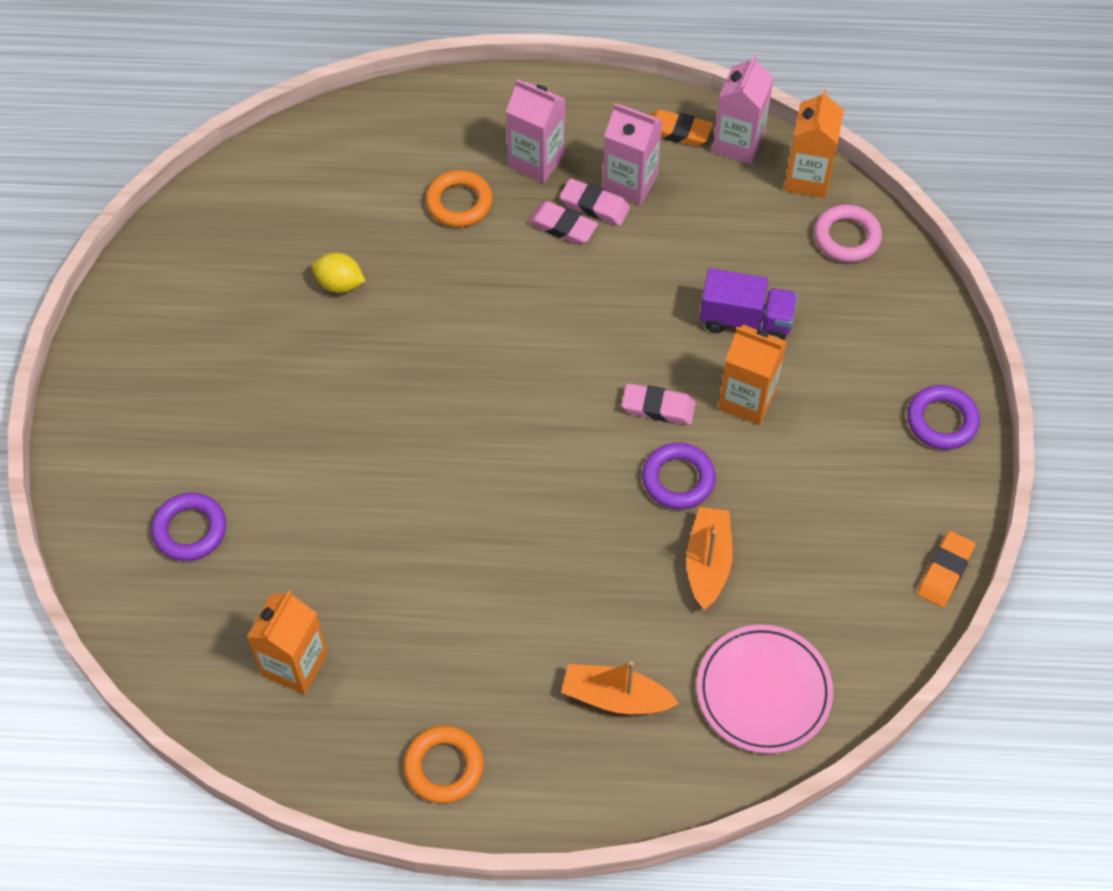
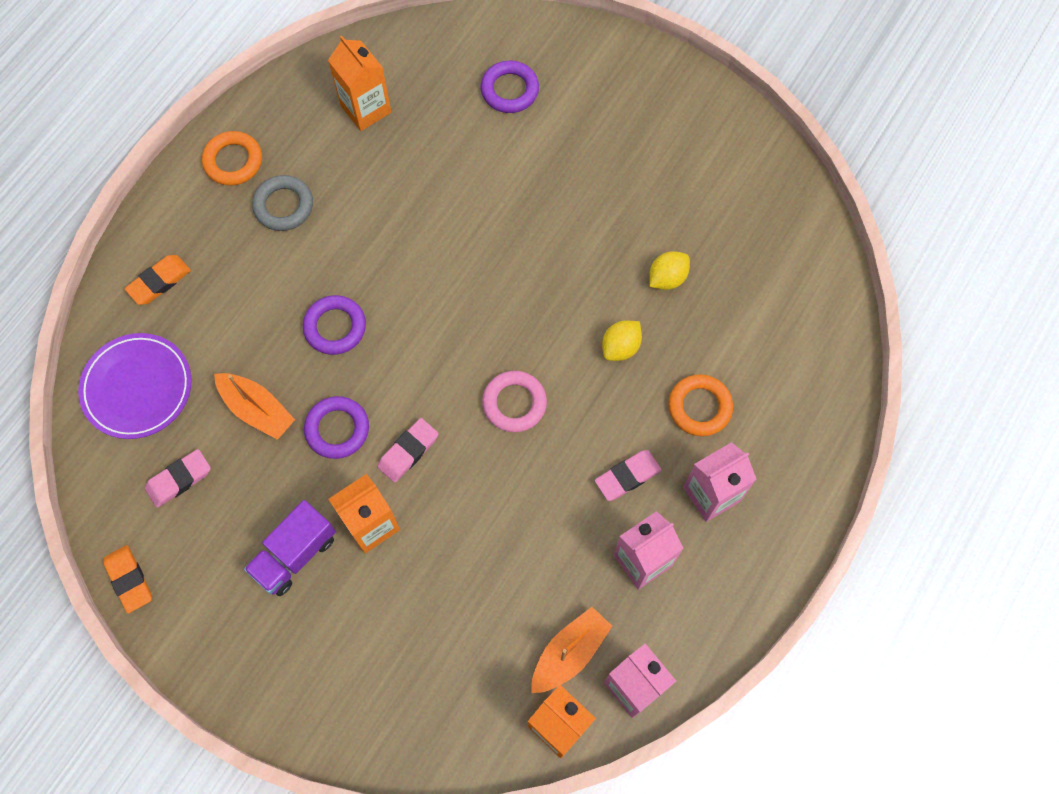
camera: 120 degrees right, 10 degrees up
pink eraser [560,178,630,226] -> pink eraser moved to [145,449,211,508]
orange boat [561,661,679,714] -> orange boat moved to [531,607,612,693]
orange eraser [650,110,713,146] -> orange eraser moved to [125,255,191,305]
pink plate [697,625,833,754] -> purple plate [78,333,192,439]
purple truck [700,268,798,340] -> purple truck moved to [244,500,336,596]
pink ring [814,204,882,263] -> pink ring moved to [482,371,547,432]
purple ring [907,385,980,450] -> purple ring moved to [303,295,366,355]
none -> grey ring [252,175,313,231]
none -> yellow lemon [602,321,642,361]

